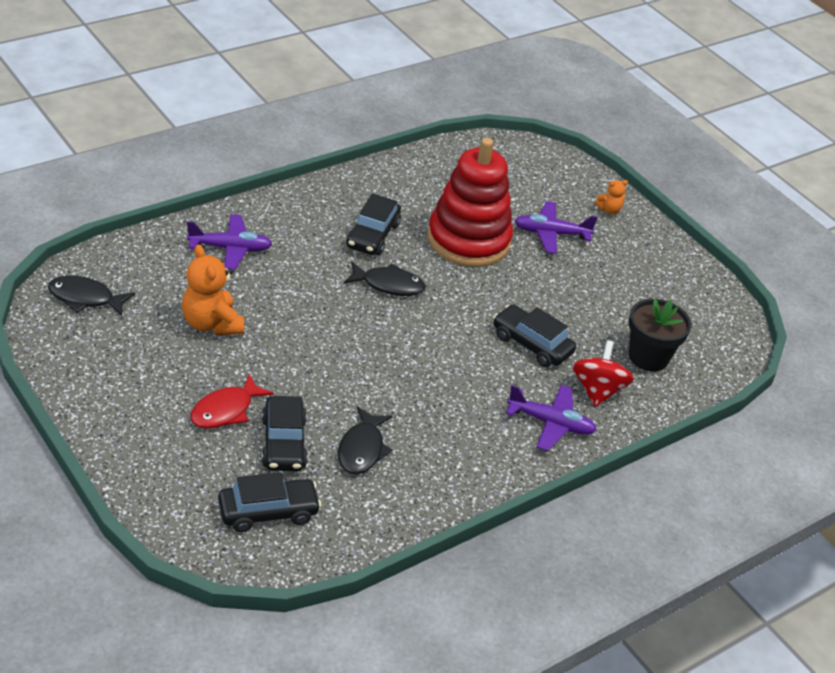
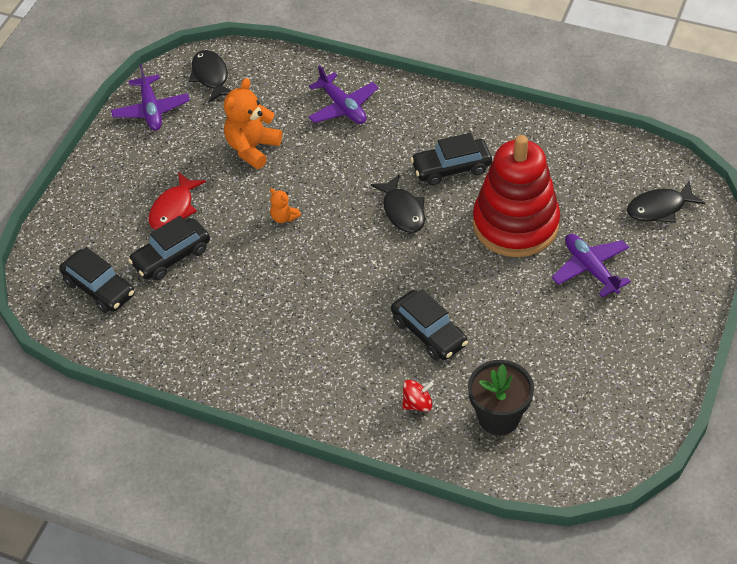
camera: 65 degrees right, 10 degrees up
red fish [191,374,274,429] -> red fish turned 75 degrees counterclockwise [148,172,206,230]
black fish [338,407,393,475] -> black fish moved to [627,180,705,223]
black car [493,304,576,367] -> black car turned 135 degrees clockwise [391,289,468,360]
purple plane [506,385,597,451] -> purple plane moved to [111,64,190,131]
red spinning top [572,340,634,407] -> red spinning top [402,380,434,412], size x0.61
orange teddy bear [595,180,628,214] -> orange teddy bear moved to [270,188,301,223]

